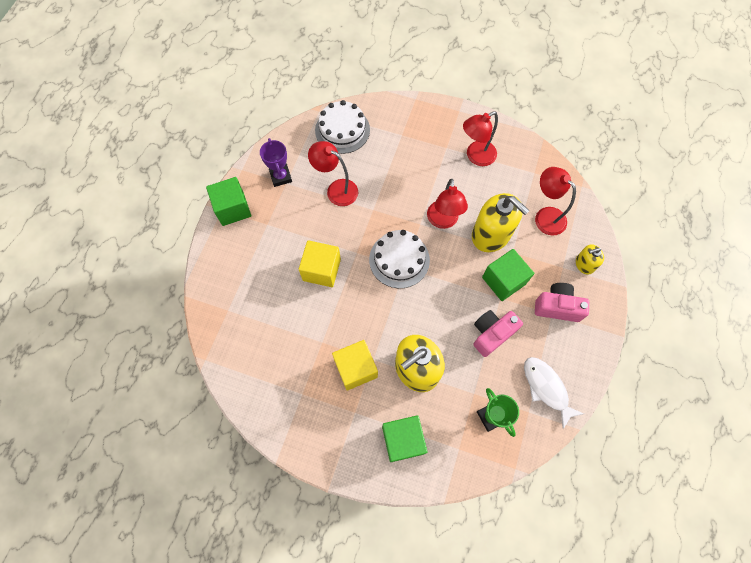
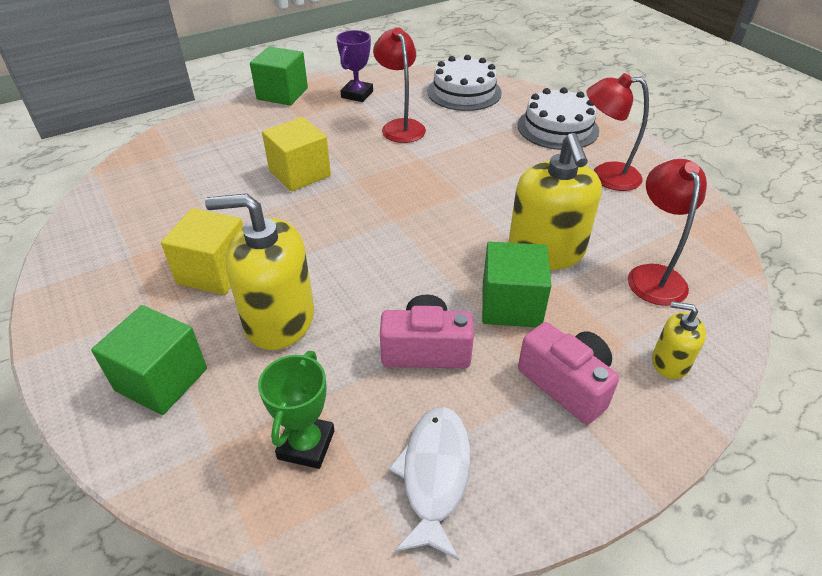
camera: 40 degrees right, 25 degrees down
white cake [369,230,430,288] -> white cake moved to [517,87,599,150]
red lamp [427,179,468,229] -> none

